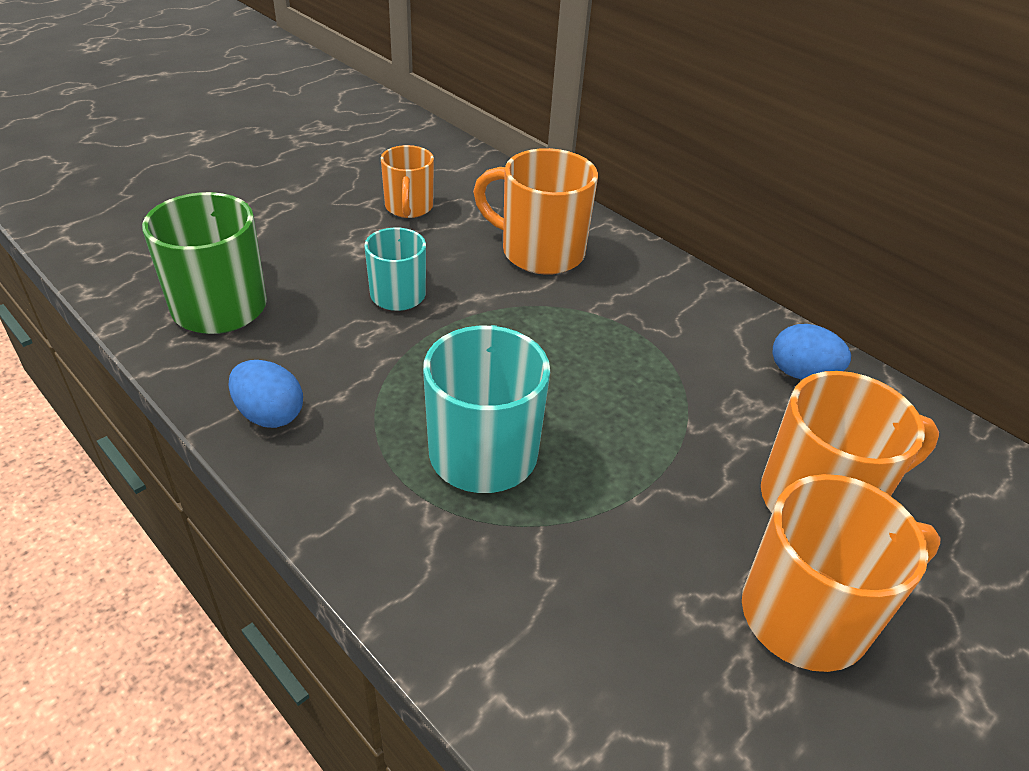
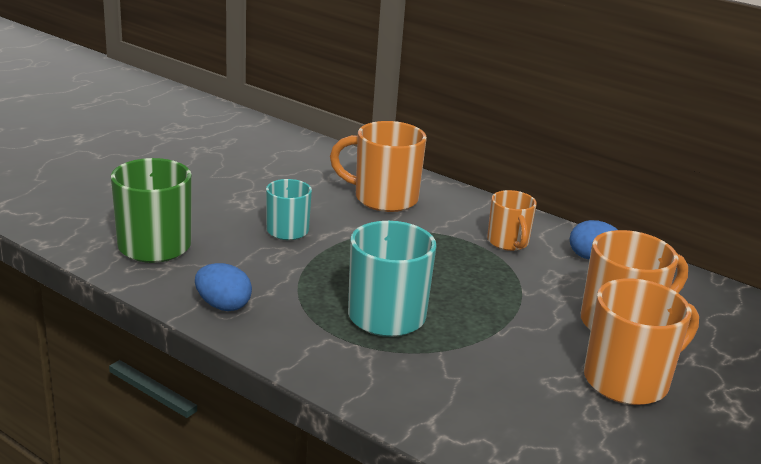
camera: 10 degrees left, 15 degrees down
orange mug [381,145,434,218] -> orange mug moved to [487,190,537,251]

